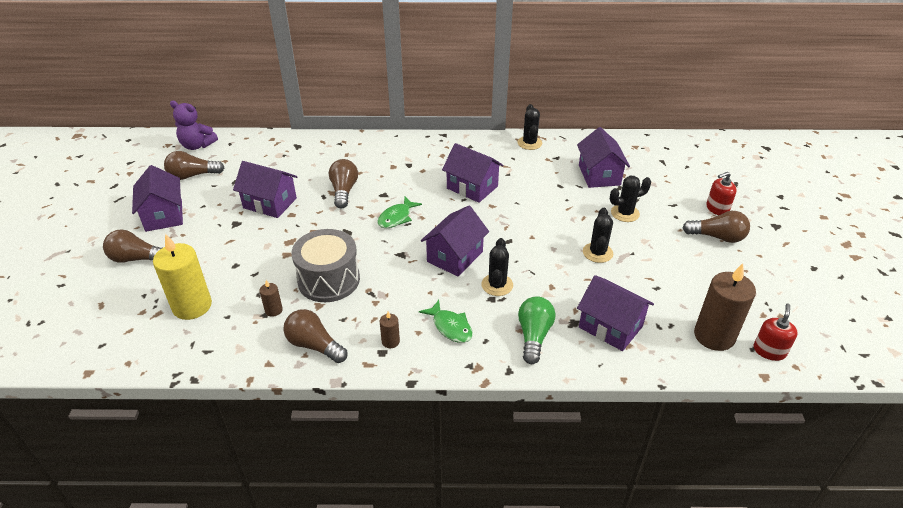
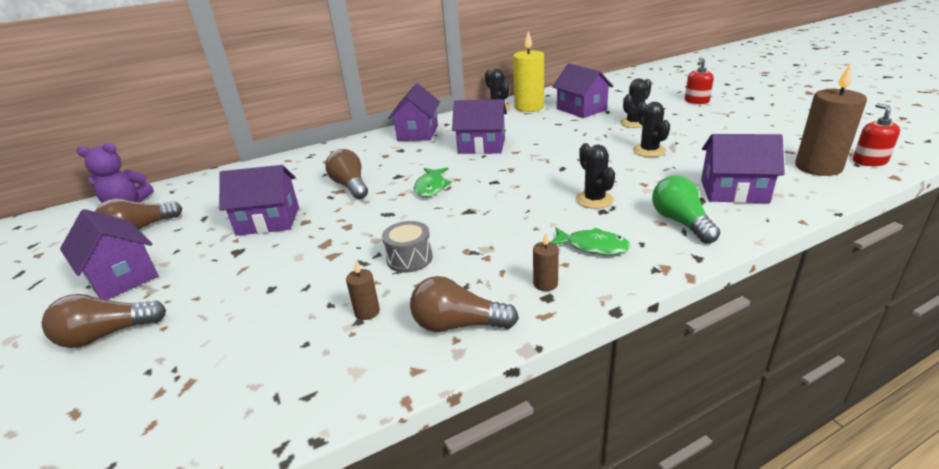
camera: 25 degrees left, 10 degrees down
yellow candle [153,233,212,320] -> yellow candle moved to [513,31,544,112]
grey drum [291,229,360,302] -> grey drum [382,221,433,273], size x0.56
purple house [421,206,489,277] -> purple house moved to [389,83,440,141]
brown light bulb [682,211,750,243] -> none

